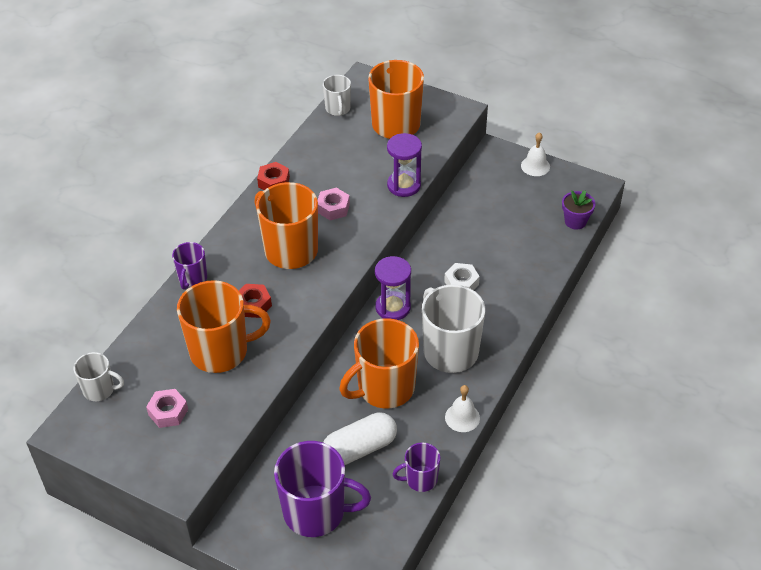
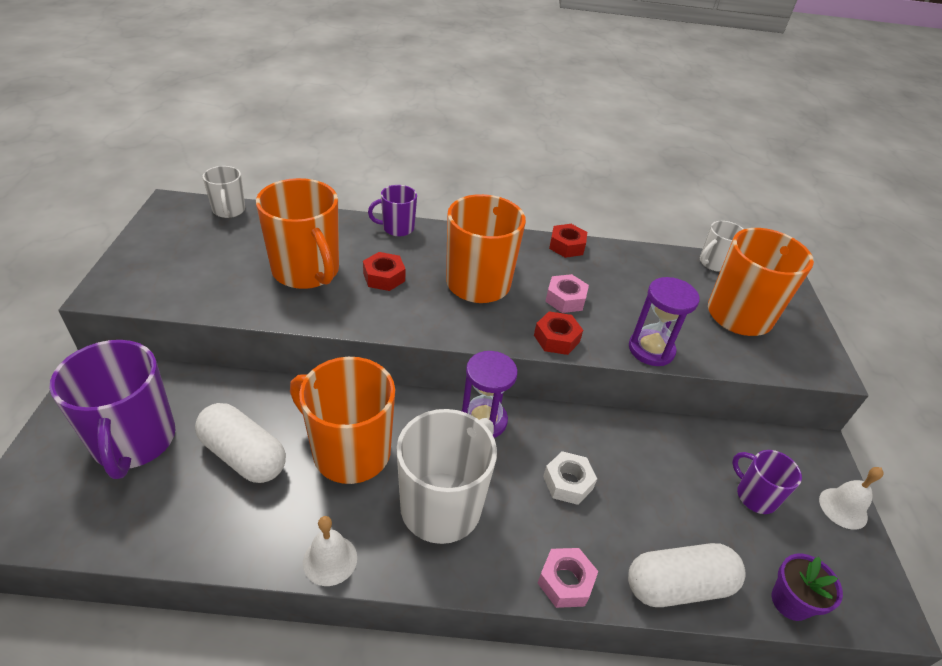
camera: 60 degrees right, 5 degrees down
pink nut [146,389,188,428] -> pink nut moved to [538,548,598,608]
purple mug [393,442,440,492] -> purple mug moved to [732,450,802,514]
none -> red nut [534,311,583,355]
none -> white capsule [628,543,746,607]

